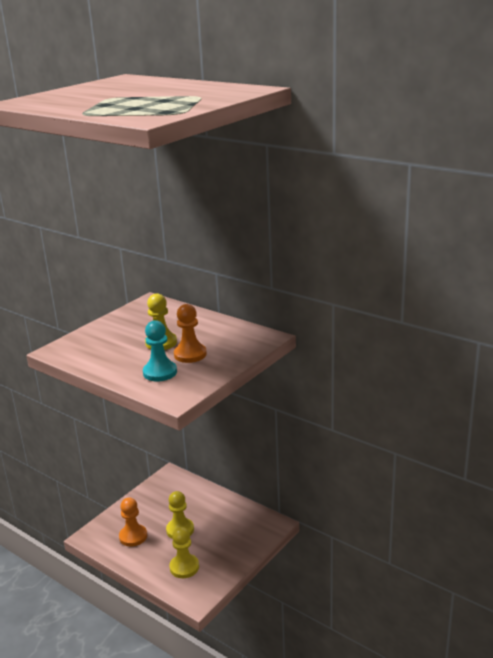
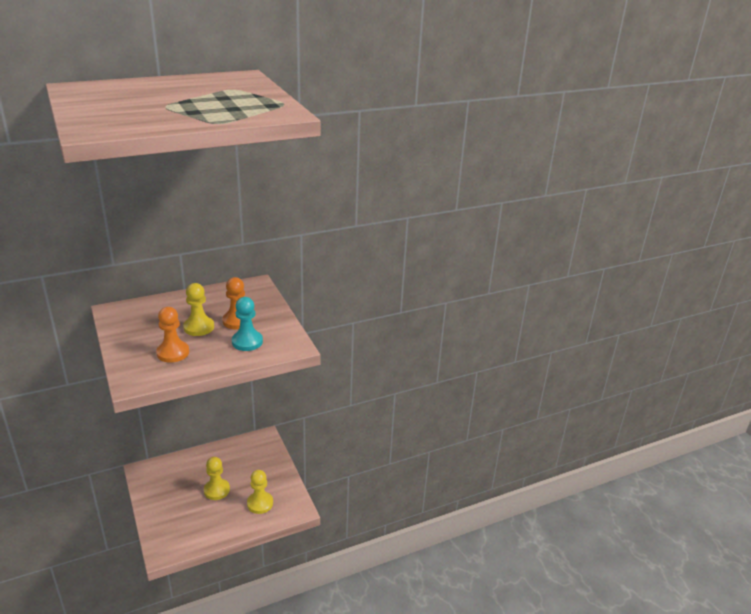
camera: 65 degrees left, 5 degrees up
orange pawn [119,497,147,547] -> orange pawn moved to [156,307,189,363]

